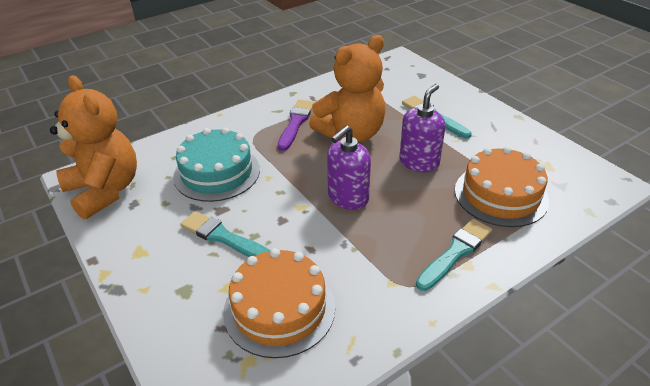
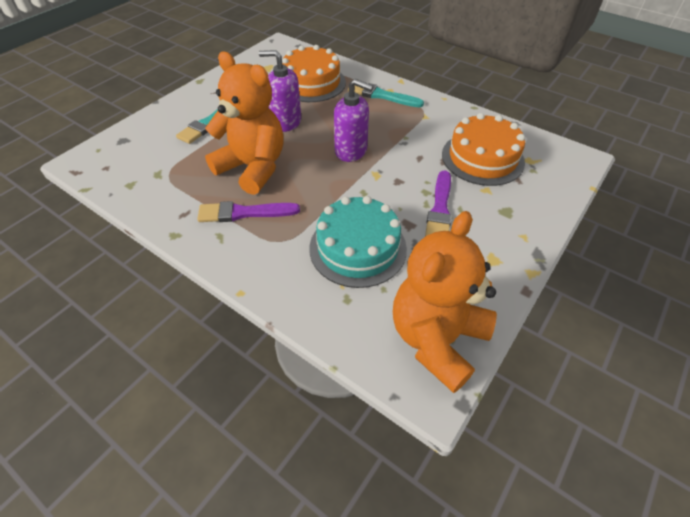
camera: 110 degrees left, 10 degrees up
turquoise brush [180,211,271,257] -> purple brush [425,171,452,237]

